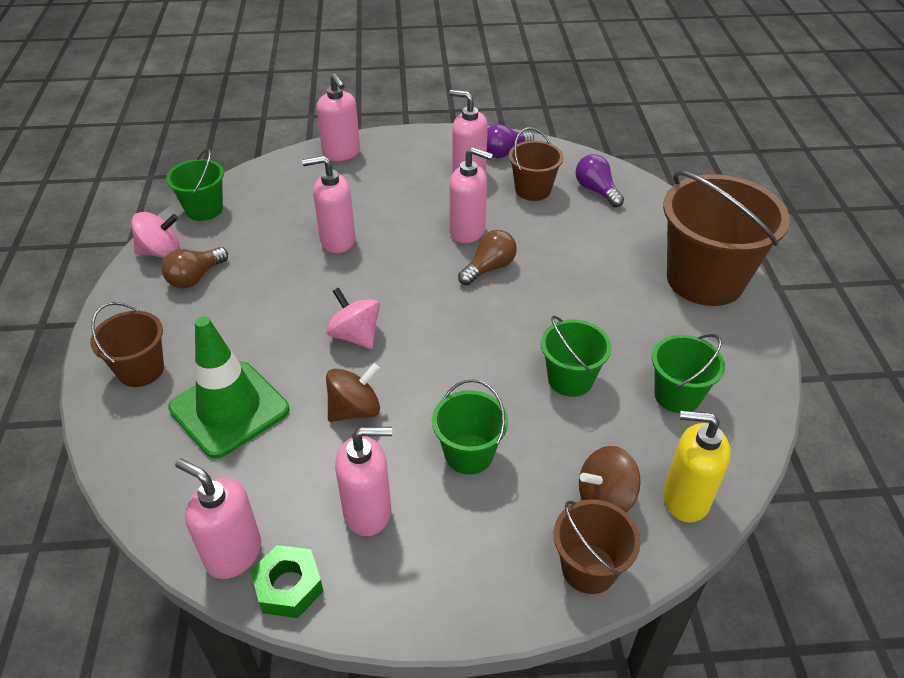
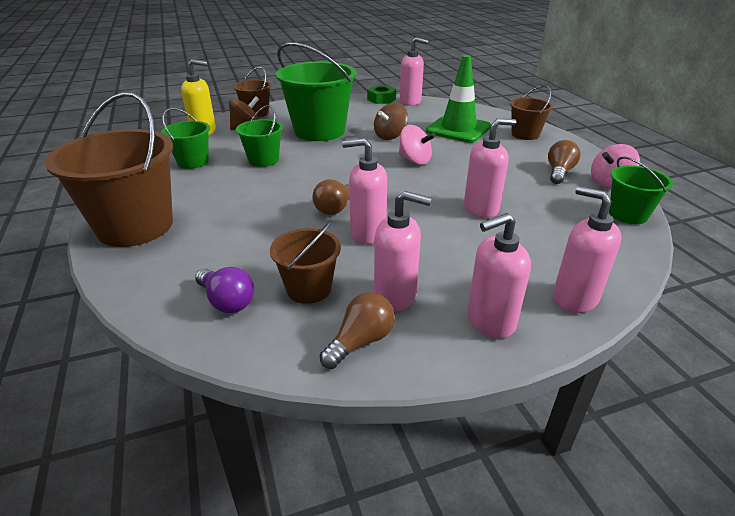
camera: 165 degrees right, 10 degrees down
pink soap dispenser [335,427,392,536] -> pink soap dispenser moved to [467,213,531,338]
green bucket [432,379,508,474] -> green bucket [276,42,357,141], size x1.90
purple light bulb [487,124,534,158] -> brown light bulb [320,292,395,369]

